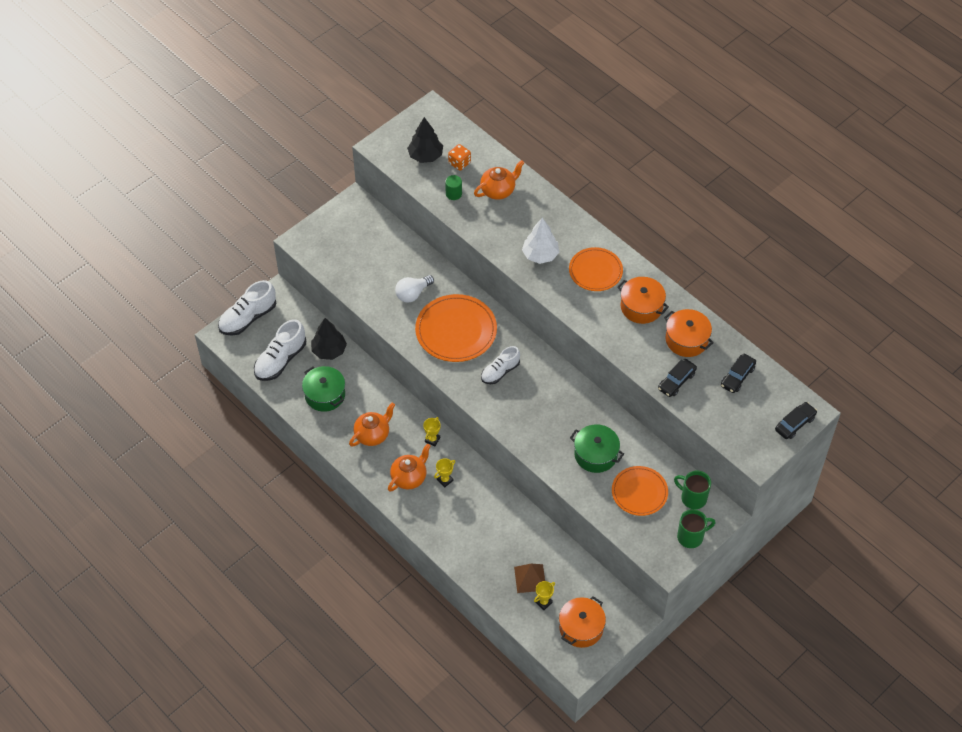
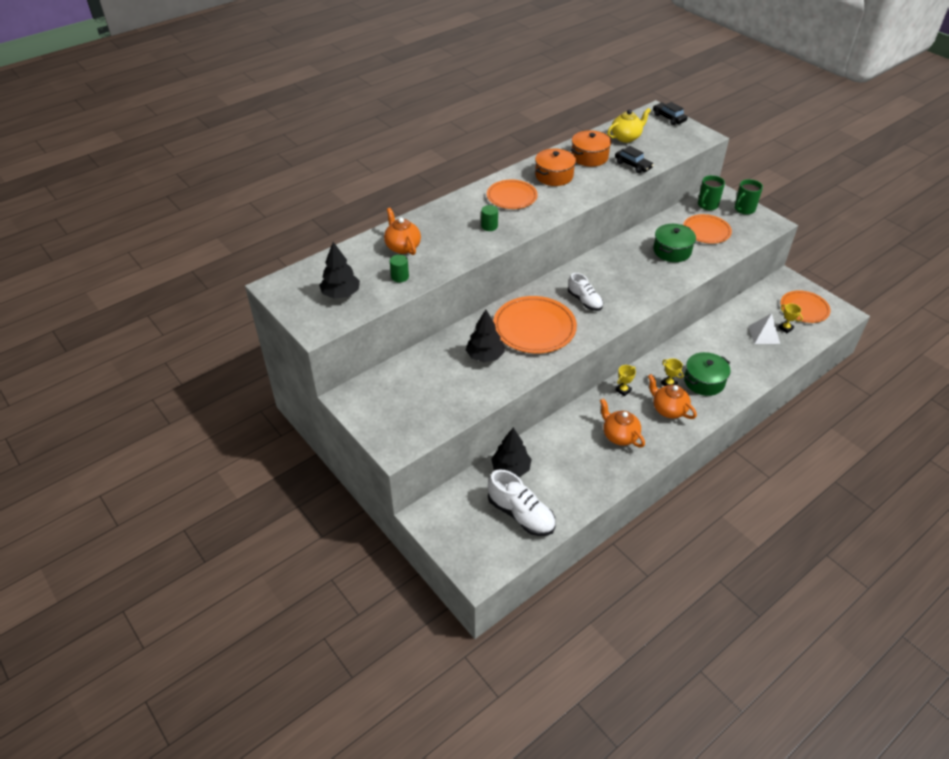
camera: 85 degrees left, 10 degrees down
white shoe [218,280,276,336] -> none
green pot [302,366,345,412] -> green pot moved to [684,352,730,396]
white light bulb [395,275,434,303] -> black tree [466,310,505,362]
yellow trophy [423,417,441,446] -> yellow trophy turned 75 degrees counterclockwise [615,365,636,396]
orange dice [448,144,471,171] -> none
brown pyramid [514,564,545,593] -> white pyramid [748,313,780,344]
white tree [522,218,559,264] -> green cylinder [481,205,498,231]
orange pot [559,596,606,648] -> orange plate [780,290,831,323]
green mug [677,509,716,548] -> green mug turned 120 degrees counterclockwise [734,179,763,215]
black car [721,354,756,393] -> yellow teapot [607,108,651,143]

